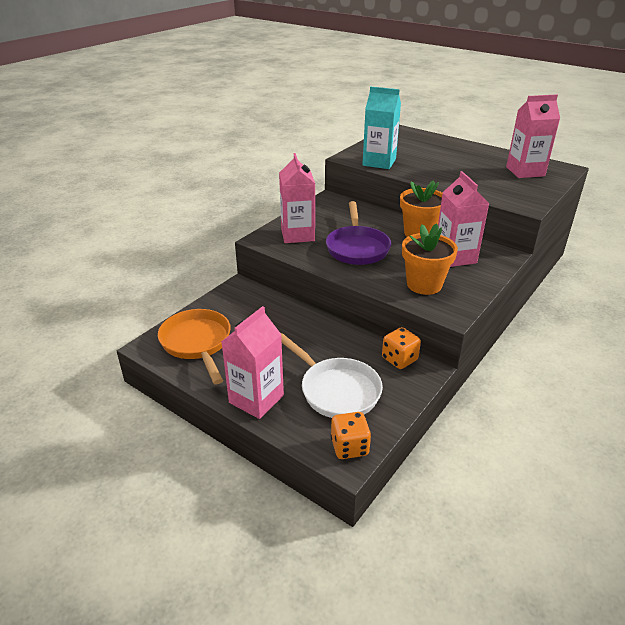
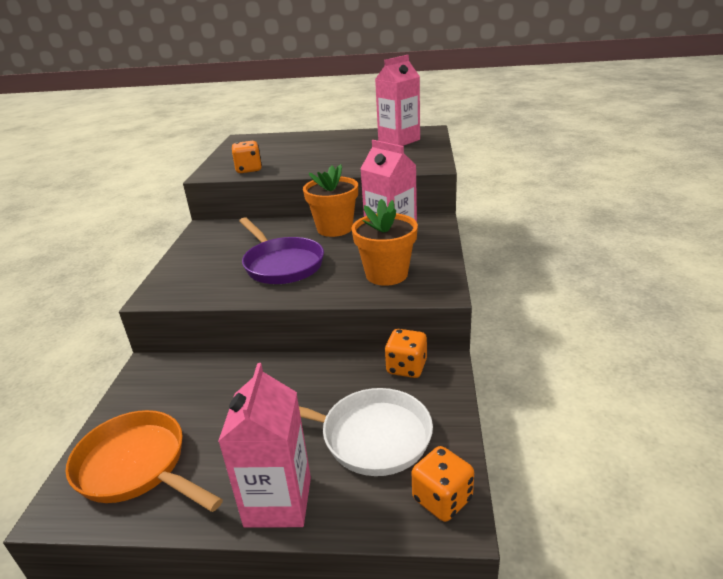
camera: 30 degrees left, 5 degrees down
pink carton [279,153,315,243] -> none
turquoise carton [362,86,401,169] -> orange dice [232,141,262,174]

